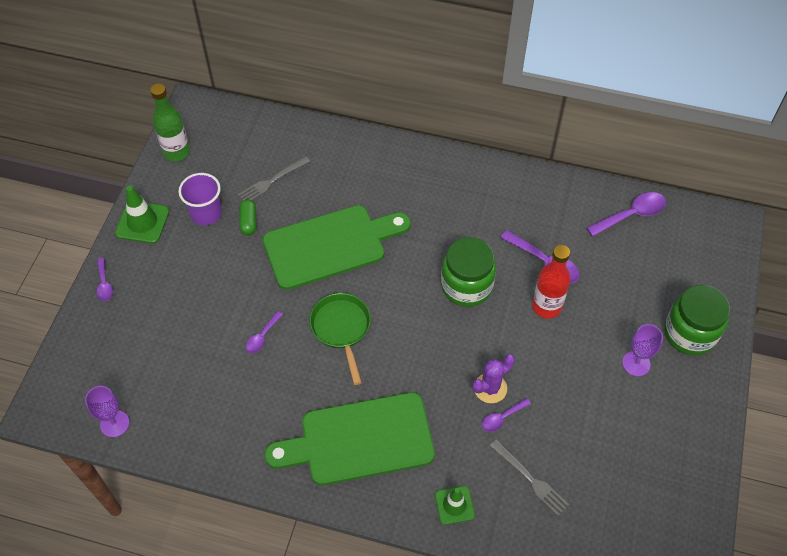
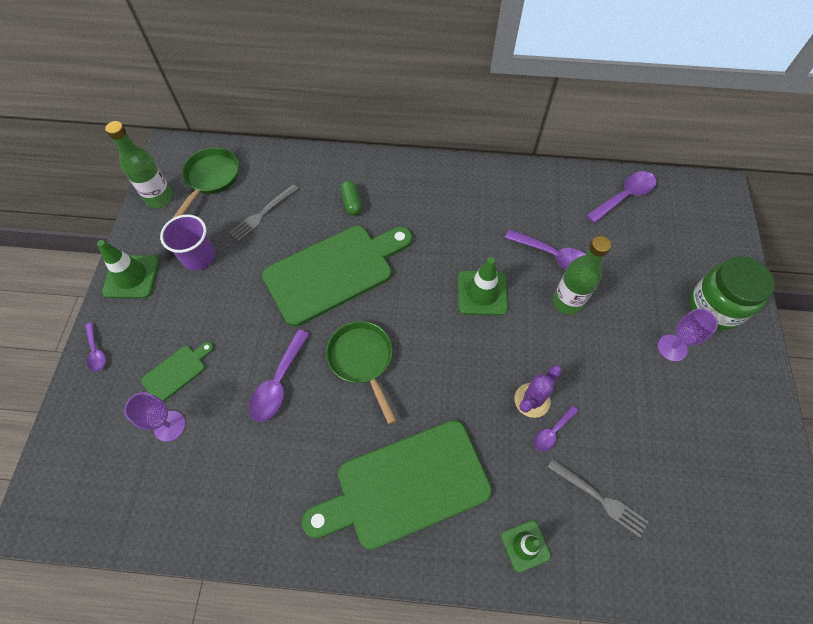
camera: 10 degrees left, 5 degrees up
purple goblet [85,386,129,437] -> purple goblet moved to [124,392,185,442]
green capsule [239,199,256,235] -> green capsule moved to [340,180,362,216]
purple spoon [246,311,283,353] -> purple spoon [248,329,310,422], size x1.73
green jar [441,237,496,307] -> green traffic cone [458,257,508,315]
red bottle [532,245,571,319] -> green bottle [553,236,611,315]
none -> green cutting board [141,342,214,402]
none -> green pan [173,147,239,218]

